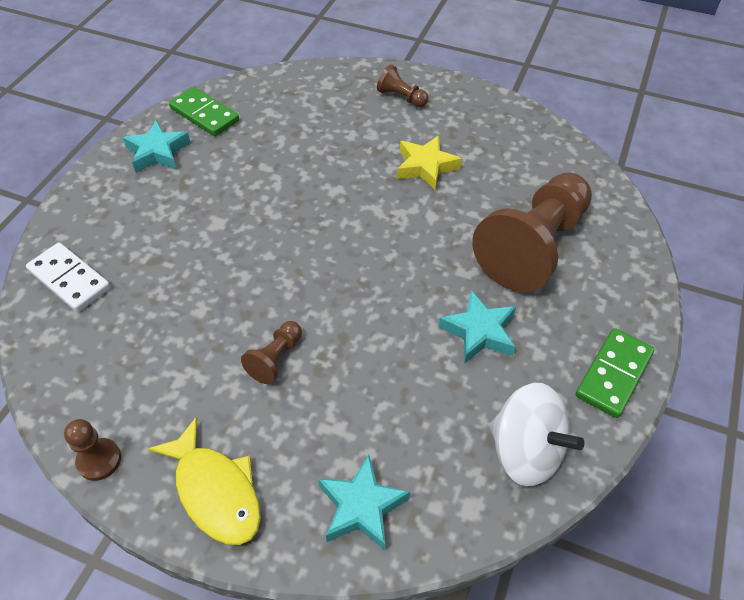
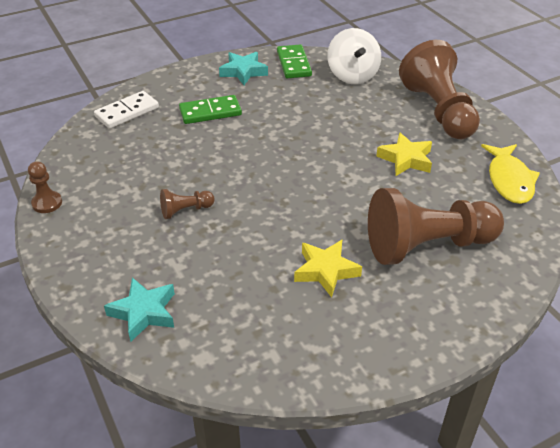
camera: 40 degrees right, 10 degrees down
white domino [26,243,111,312] -> white domino turned 60 degrees clockwise [94,91,159,129]
yellow fish [148,416,261,545] -> yellow fish moved to [481,144,540,204]
brown pawn [377,64,428,107] -> brown pawn [399,40,480,139], size x2.35
turquoise star [439,290,516,363] -> yellow star [294,240,362,298]
white spinning top [489,383,585,487] -> white spinning top moved to [327,28,381,84]
green domino [576,328,655,418] -> green domino moved to [179,95,242,124]

